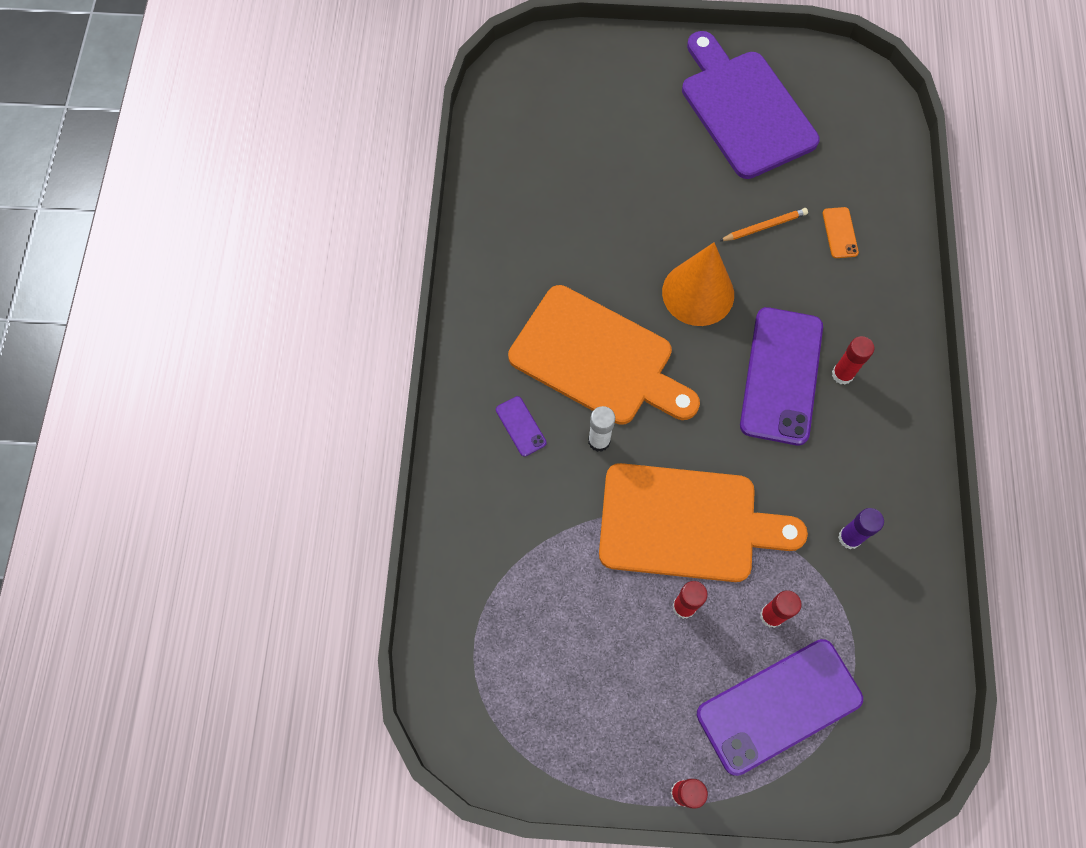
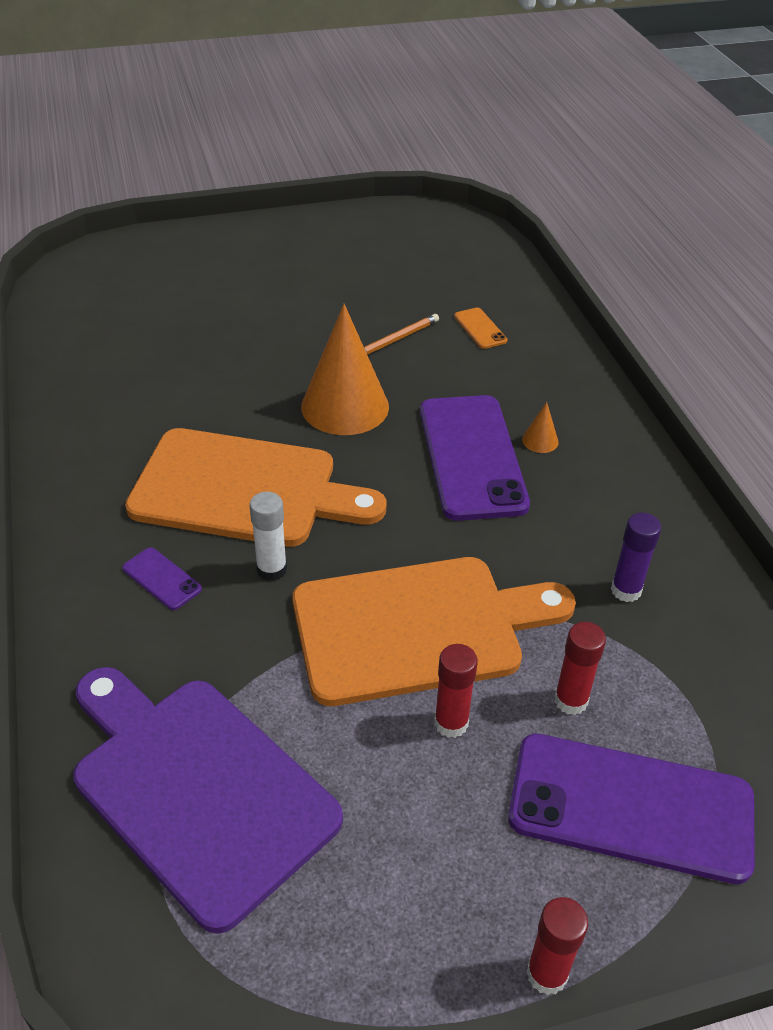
camera: 20 degrees left, 25 degrees down
purple cutting board [682,31,820,179] -> purple cutting board moved to [73,667,343,934]
purple phone [697,639,863,776] -> purple phone turned 60 degrees clockwise [508,734,755,884]
red glue stick [832,336,874,385] -> orange cone [522,402,559,453]

